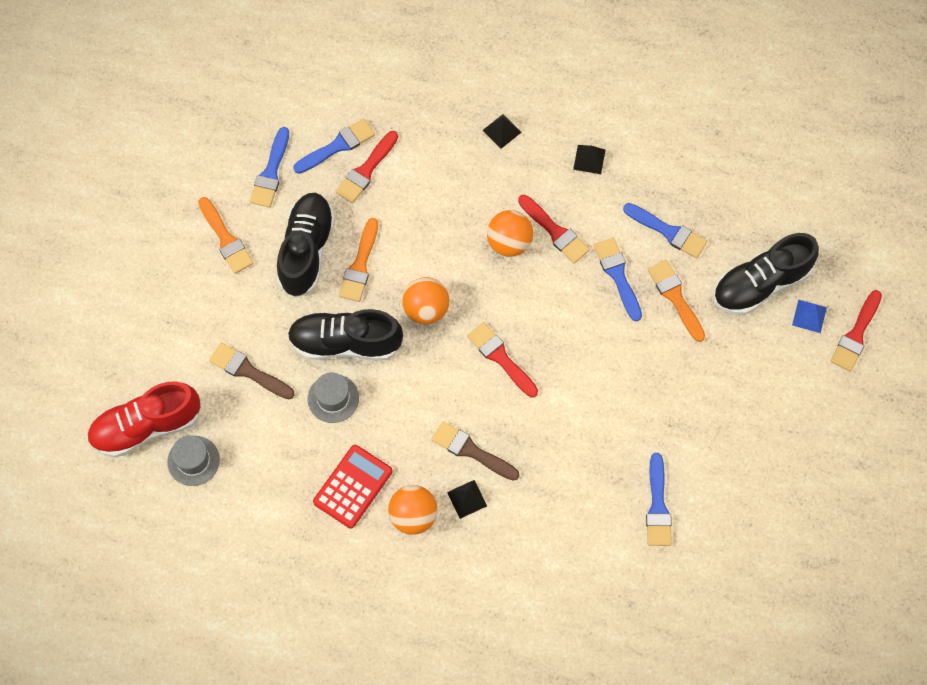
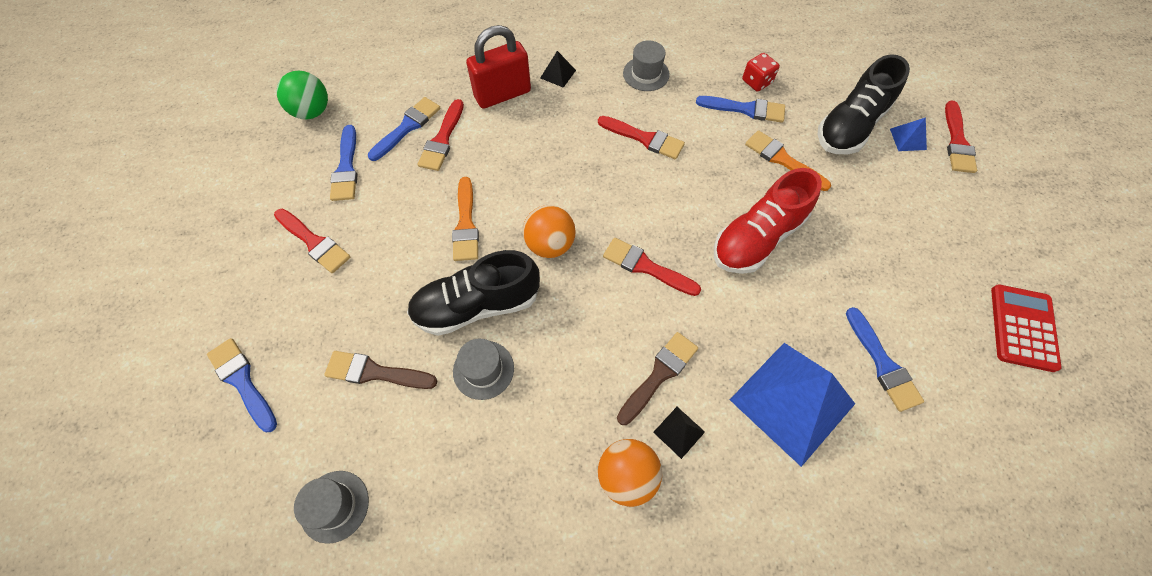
camera: 20 degrees left, 5 degrees down
red shoe [87,381,201,458] -> red shoe moved to [714,168,822,274]
orange brush [198,197,254,274] -> red brush [274,209,351,273]
black shoe [277,193,335,298] -> none
red calculator [313,445,393,528] -> red calculator moved to [991,284,1061,372]
brown brush [431,421,519,481] -> brown brush turned 120 degrees clockwise [617,332,698,425]
orange ball [487,210,533,257] -> none
black pyramid [573,145,605,174] -> grey hat [623,40,670,91]
blue brush [594,237,642,321] -> blue brush moved to [207,338,277,432]
none -> green ball [276,71,328,119]
none -> red padlock [466,25,531,109]
none -> blue pyramid [730,343,855,467]
none -> red dice [742,53,780,92]

